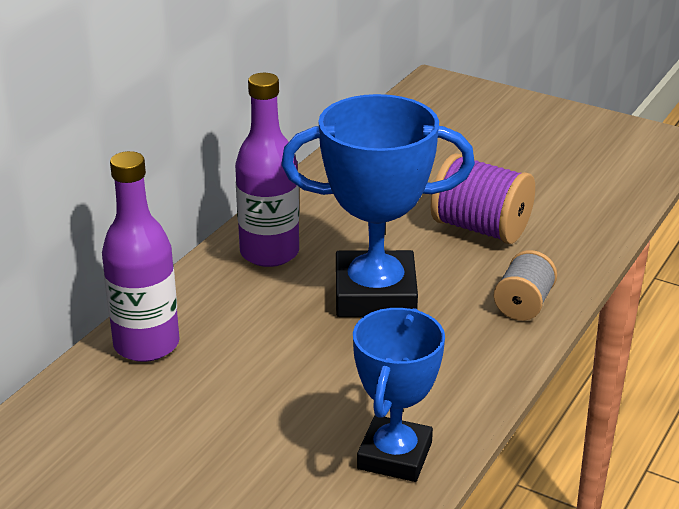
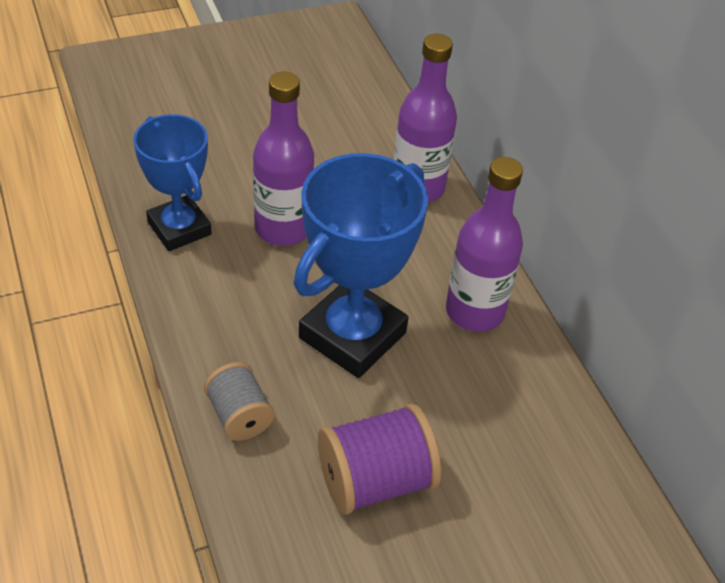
camera: 125 degrees right, 15 degrees up
none -> purple bottle [253,72,314,246]

